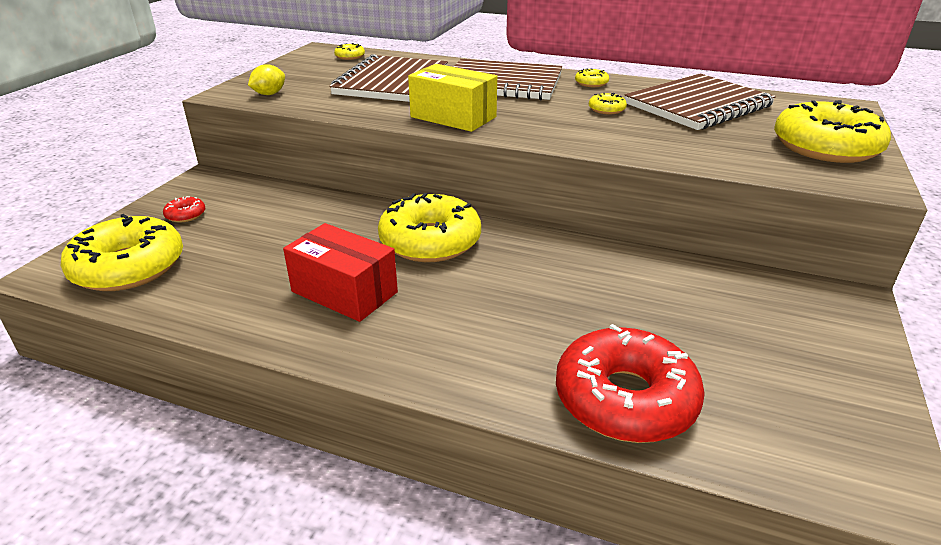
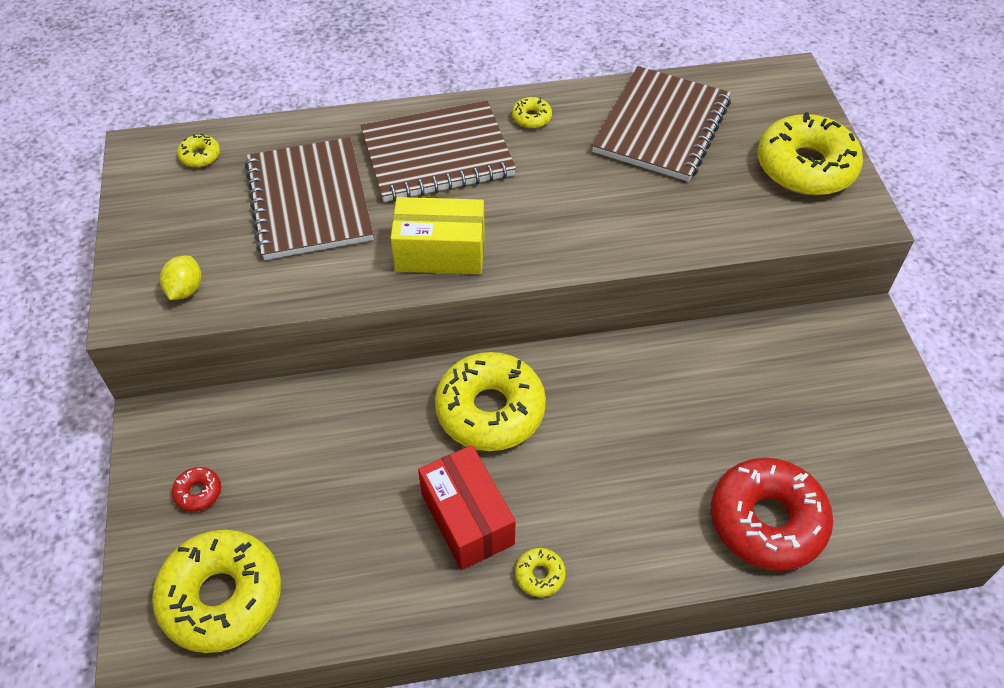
camera: 30 degrees left, 20 degrees up
red box [283,223,398,322] -> red box turned 60 degrees clockwise [418,445,516,570]
yellow donut [589,93,627,115] -> yellow donut moved to [515,548,566,597]

